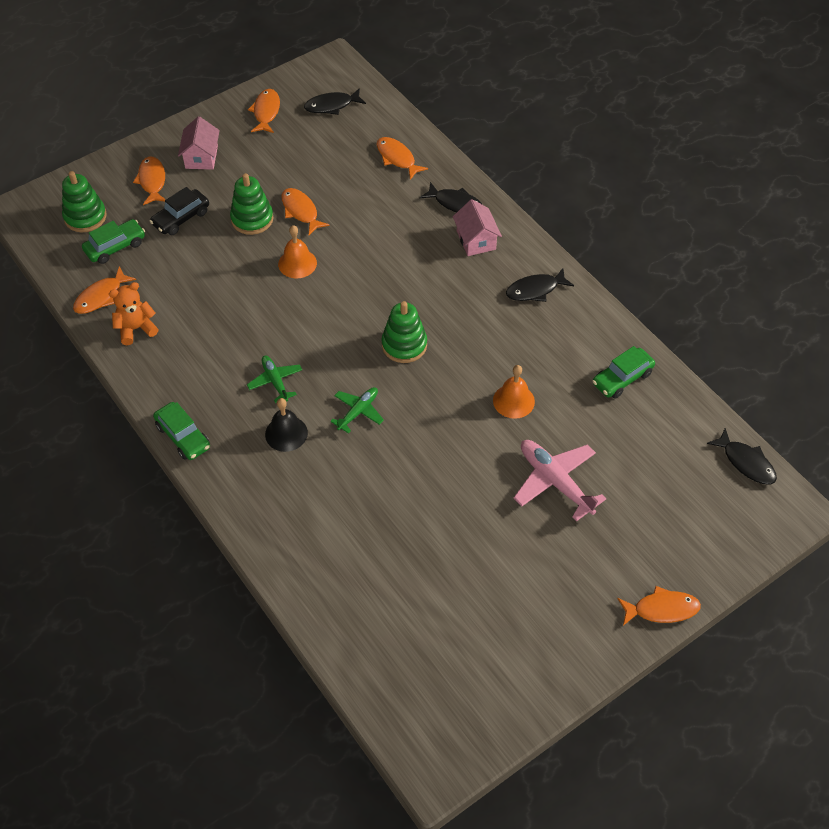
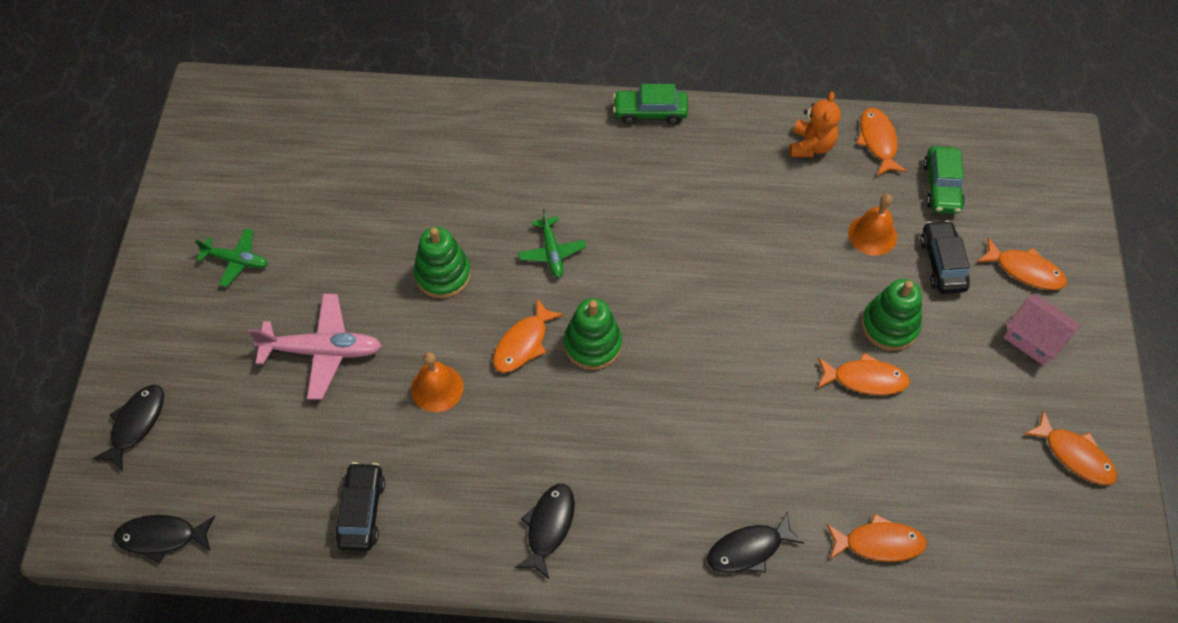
camera: 130 degrees right, 5 degrees up
green stacking toy [62,171,107,232] -> green stacking toy moved to [414,227,471,298]
green plane [247,355,302,403] -> green plane moved to [195,228,268,287]
black bell [265,398,308,452] -> none
orange bell [278,225,317,279] -> orange bell moved to [848,194,897,256]
black fish [304,88,366,115] -> black fish moved to [92,385,164,472]
pink house [453,199,502,256] -> none
green car [592,346,655,398] -> black car [335,462,385,551]
orange fish [617,586,701,626] -> orange fish moved to [493,298,564,373]

